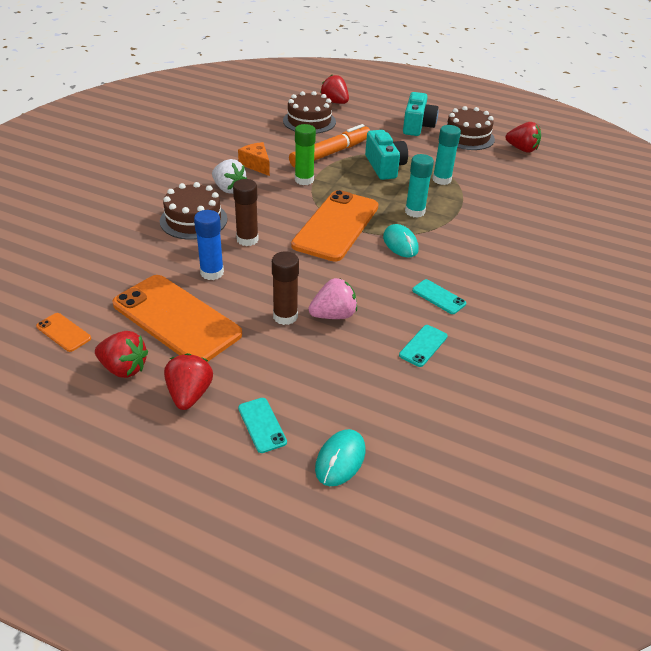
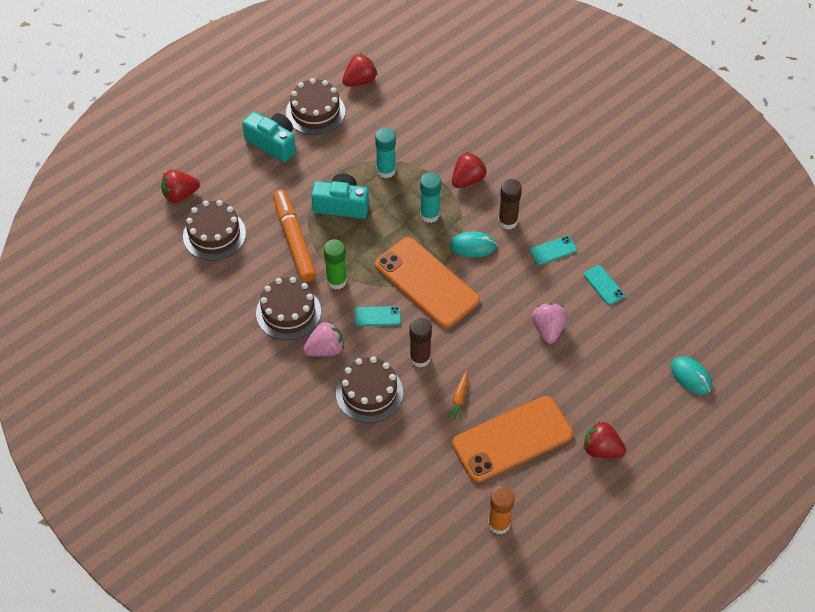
camera: 65 degrees left, 15 degrees up
orange phone [36,313,91,352] -> orange glue stick [488,486,515,534]
red strawberry [95,331,148,378] -> red strawberry moved to [452,152,487,188]
blue glue stick [194,210,224,280] -> orange carrot [448,371,468,421]
white strawberry [212,159,247,194] -> pink strawberry [303,321,344,357]
orange cheese [238,142,270,176] -> brown cake [256,277,321,340]
turquoise phone [238,398,287,453] -> turquoise phone moved to [355,306,401,326]
brown glue stick [272,251,299,325] -> brown glue stick moved to [498,179,522,229]

